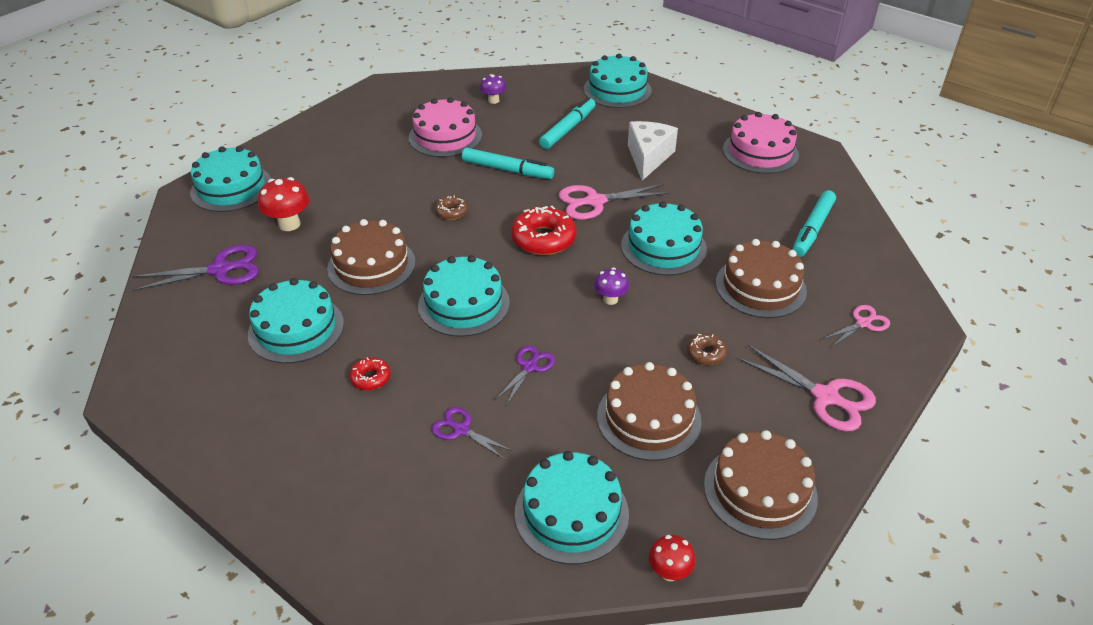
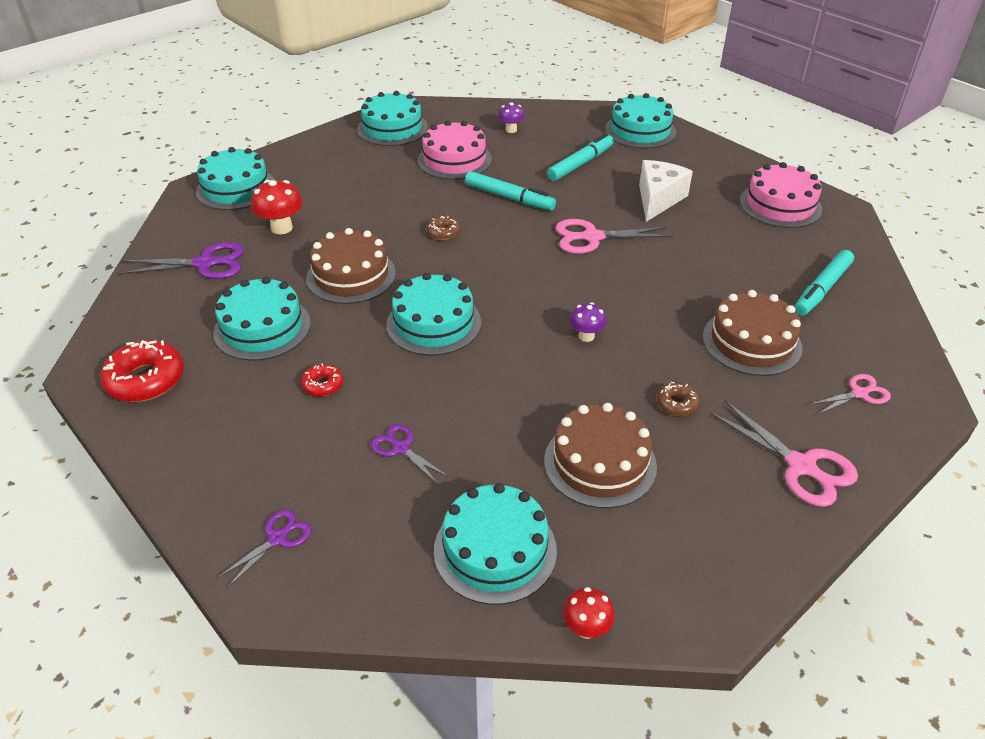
camera: 10 degrees right, 0 degrees up
purple scissors [495,346,555,406] -> purple scissors moved to [217,509,311,588]
red donut [511,206,577,255] -> red donut moved to [100,340,184,402]
turquoise cake [621,201,707,276] -> turquoise cake moved to [357,91,428,146]
brown cake [704,430,818,540] -> none

